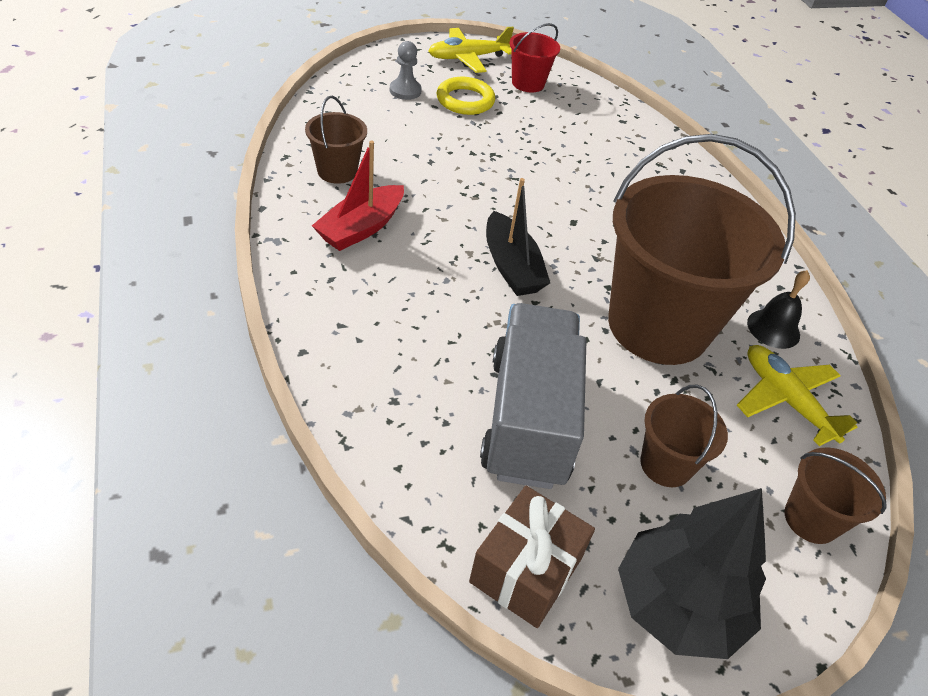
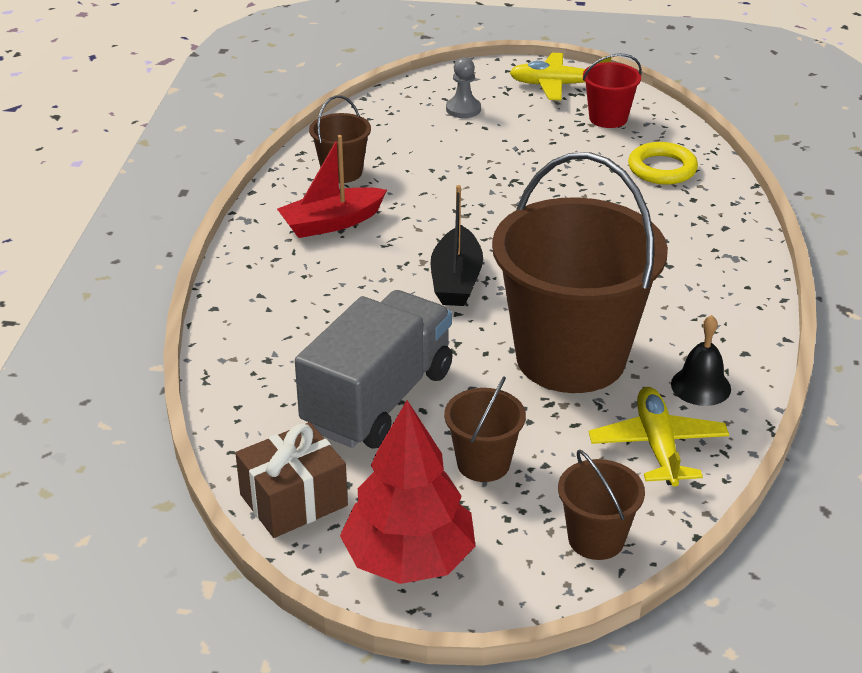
camera: 30 degrees right, 10 degrees down
yellow ring [437,77,495,115] -> yellow ring moved to [628,142,698,185]
black tree [618,488,766,659] -> red tree [340,400,476,584]

